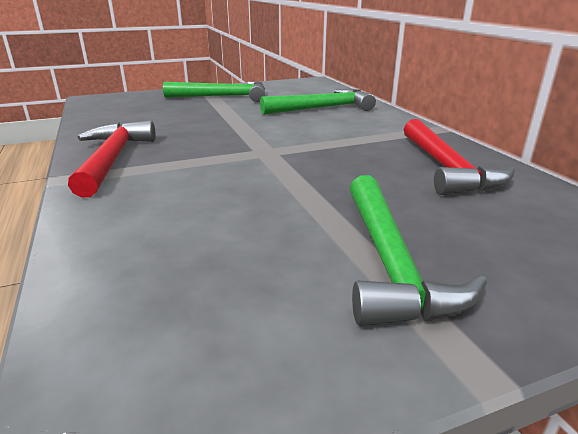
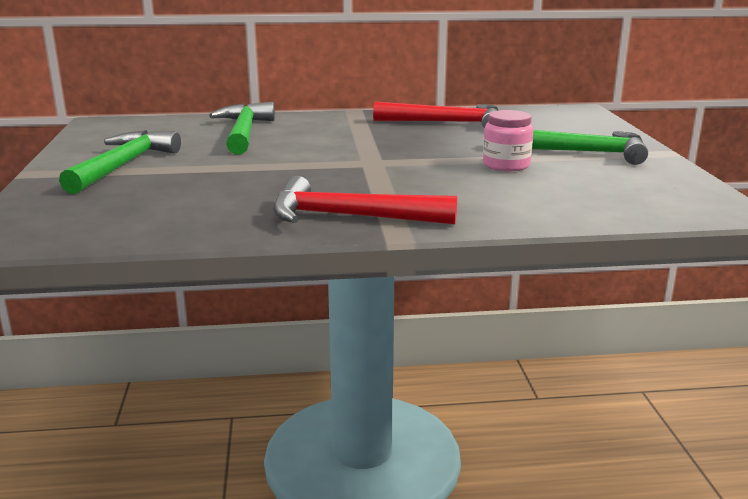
camera: 75 degrees left, 5 degrees down
none -> pink jar [483,110,533,171]

